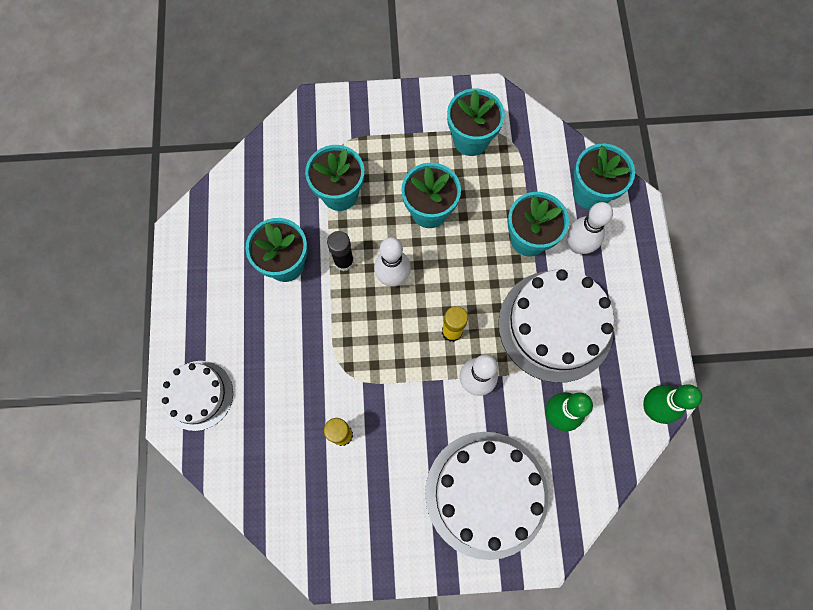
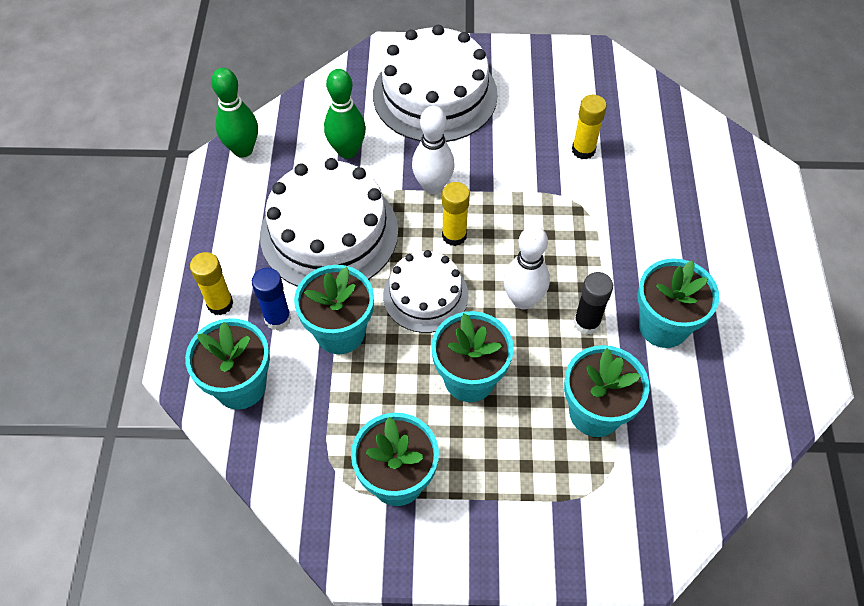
camera: 175 degrees left, 15 degrees down
white cake [161,361,233,431] -> white cake moved to [383,250,468,333]
white bowling pin [567,202,613,254] -> blue glue stick [252,268,291,331]
none -> yellow glue stick [190,252,233,315]

